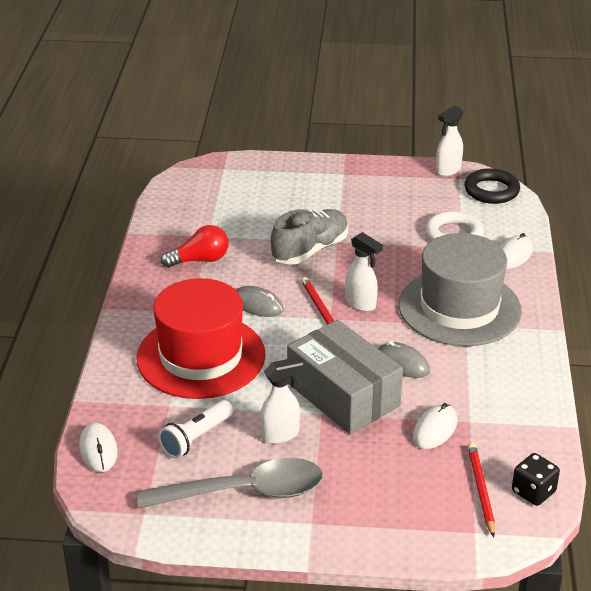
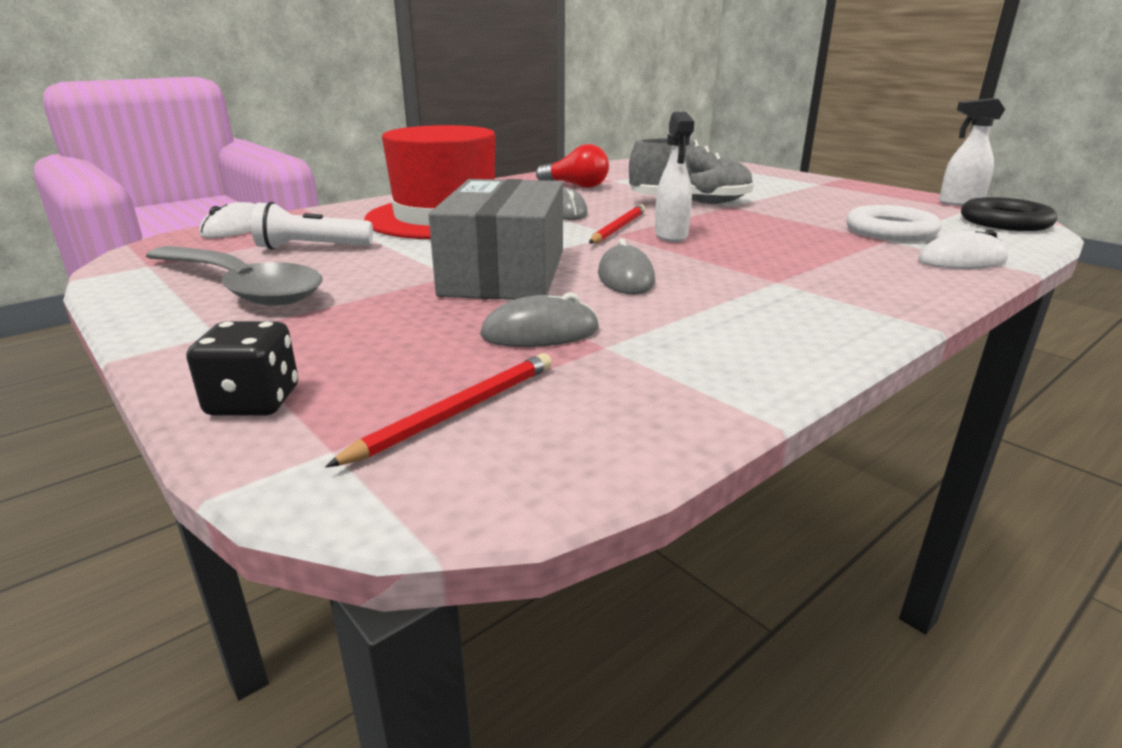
camera: 45 degrees right, 10 degrees down
white spray bottle [260,357,303,444] -> none
grey hat [398,233,522,346] -> none
white mouse [413,403,457,449] -> grey mouse [480,292,599,347]
black dice [512,453,560,506] -> black dice moved to [187,321,298,416]

